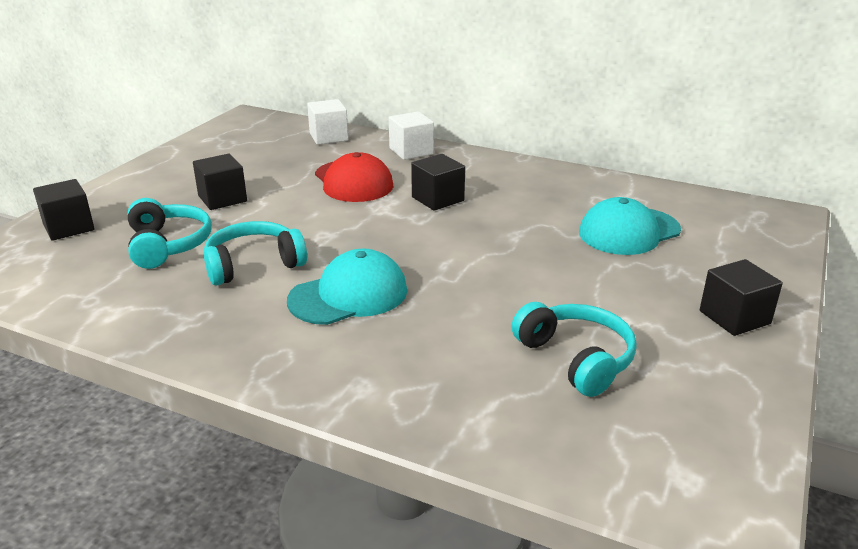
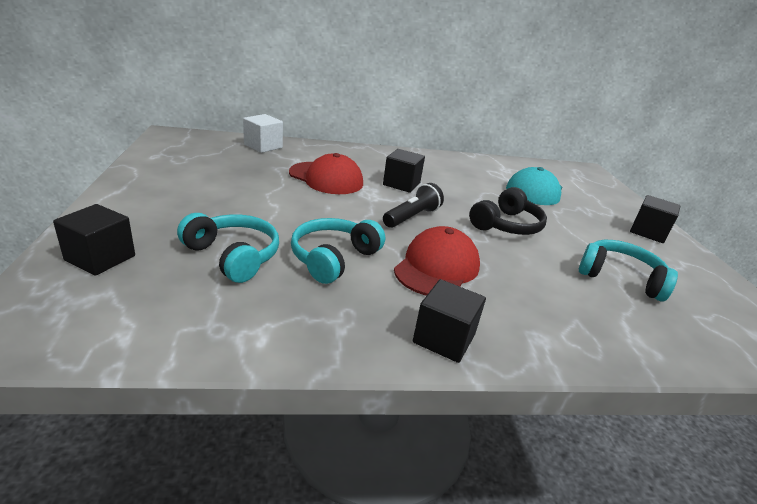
camera: 35 degrees left, 0 degrees up
black cube [193,154,247,210] -> black cube moved to [413,279,486,363]
turquoise cap [287,248,407,325] -> red cap [394,226,480,296]
white cube [389,111,434,160] -> none
none -> black flashlight [383,183,444,228]
none -> black headphones [469,187,547,235]

